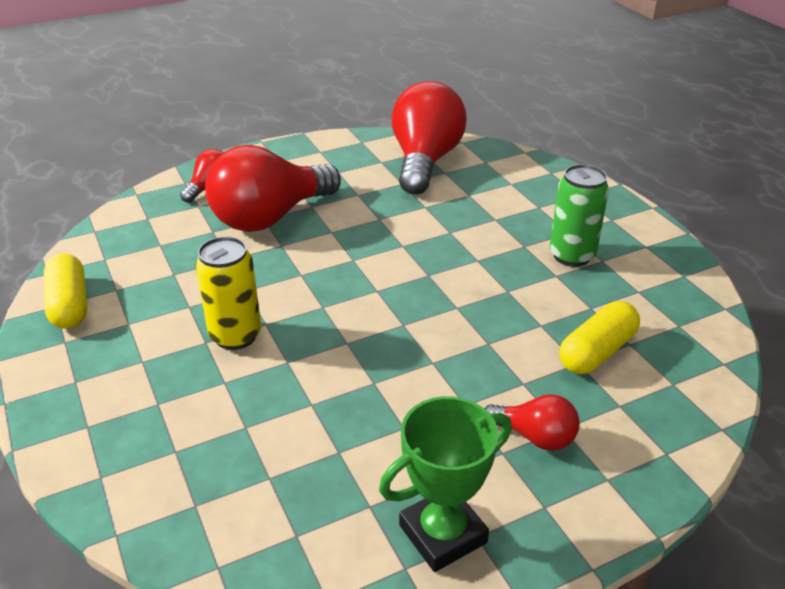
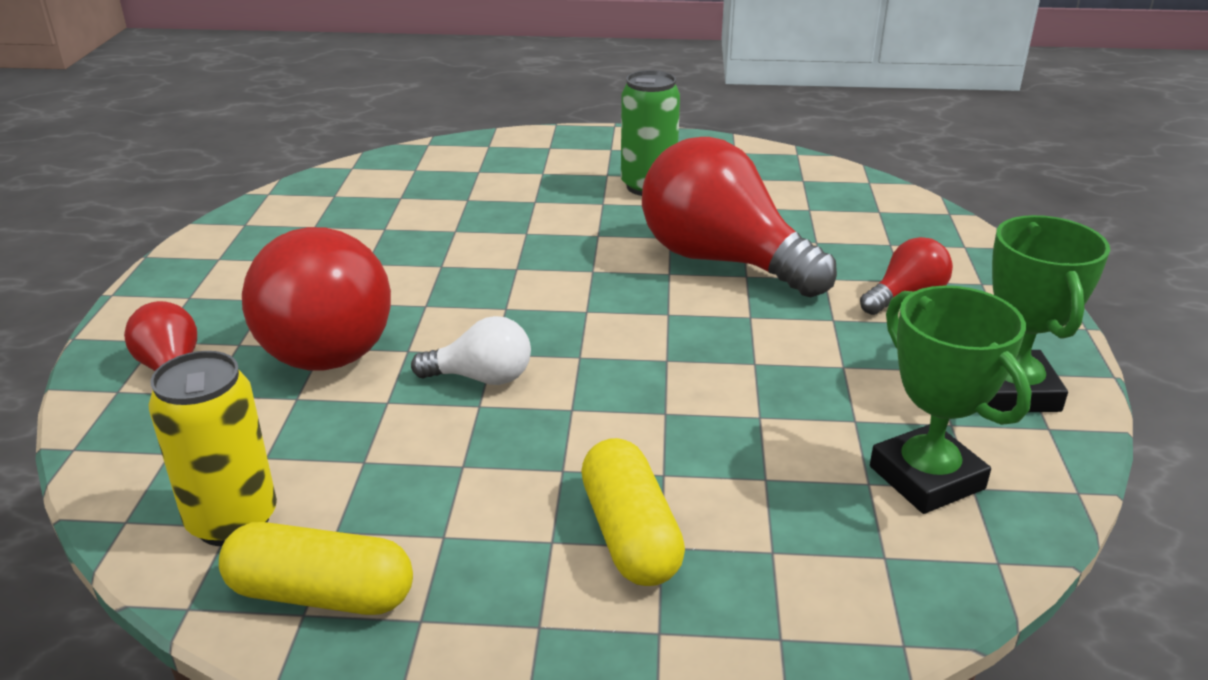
camera: 60 degrees left, 5 degrees down
yellow can [195,236,261,350] -> yellow can moved to [149,351,277,546]
red light bulb [392,81,467,195] -> red light bulb moved to [642,137,837,297]
yellow capsule [559,301,640,374] -> yellow capsule moved to [581,438,685,586]
none -> white light bulb [411,316,531,385]
none -> green trophy [870,285,1032,514]

